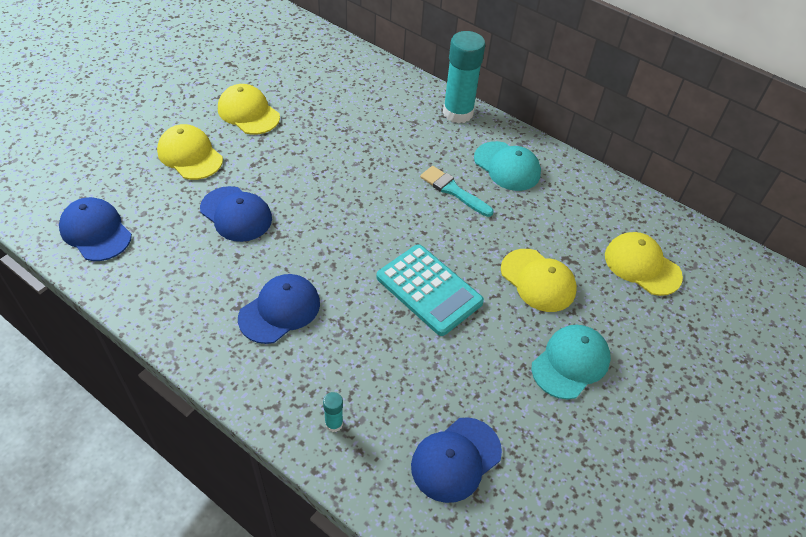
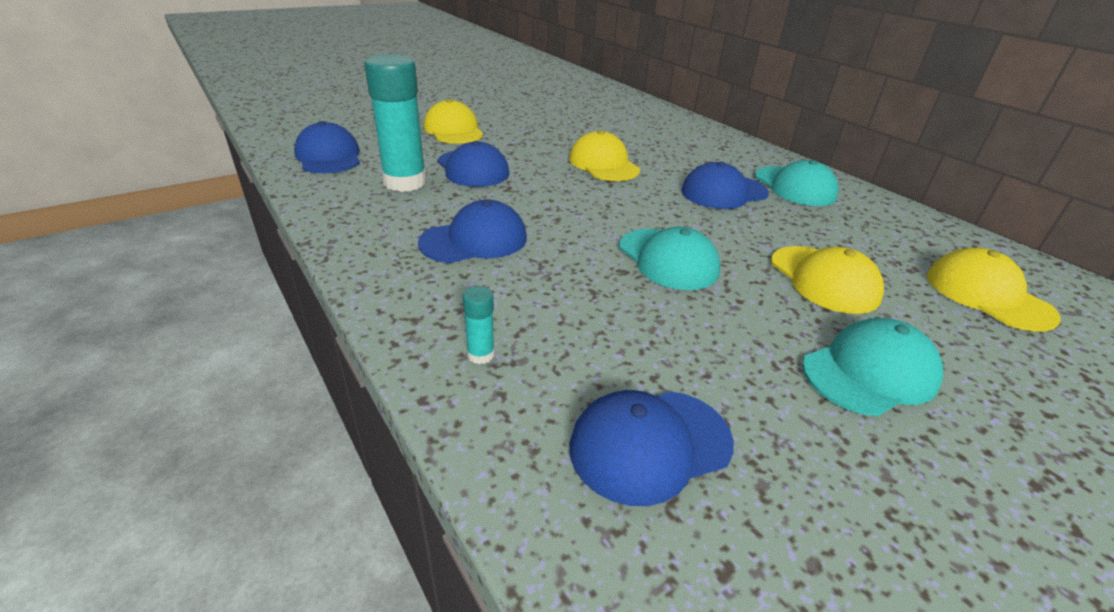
camera: 20 degrees right, 15 degrees down
yellow cap [218,84,280,135] -> yellow cap moved to [569,130,640,181]
turquoise calculator [376,244,484,336] -> turquoise cap [619,227,721,290]
turquoise brush [420,166,493,217] -> blue cap [681,162,769,209]
turquoise glue stick [443,31,485,123] -> turquoise glue stick moved to [364,54,426,192]

